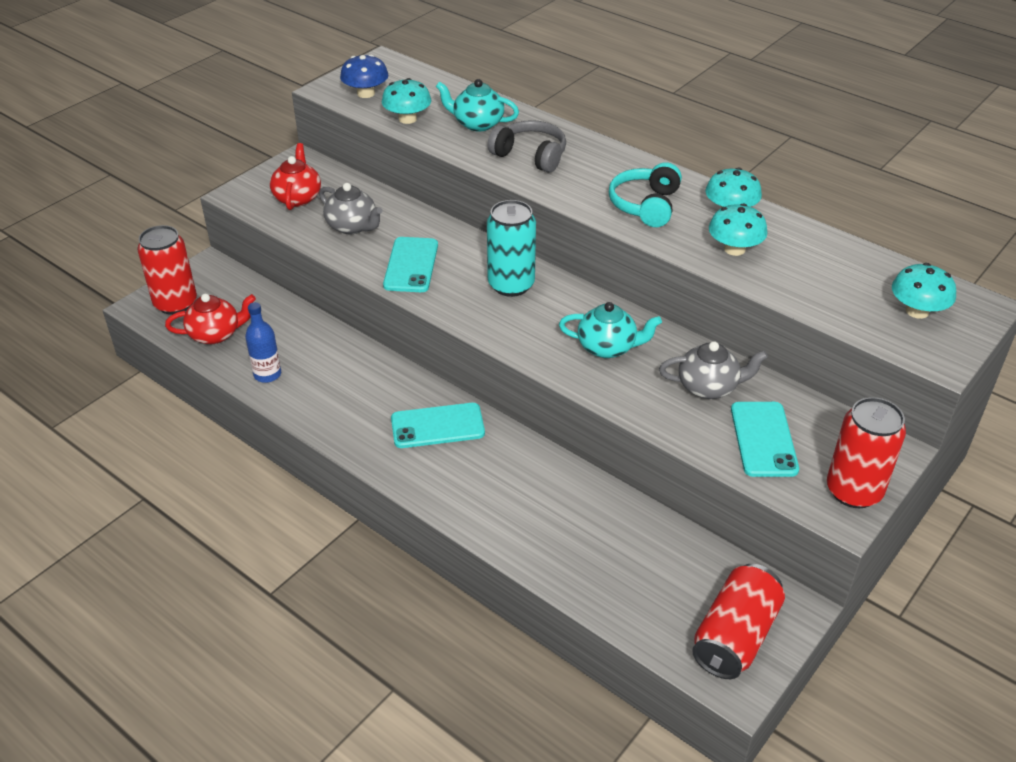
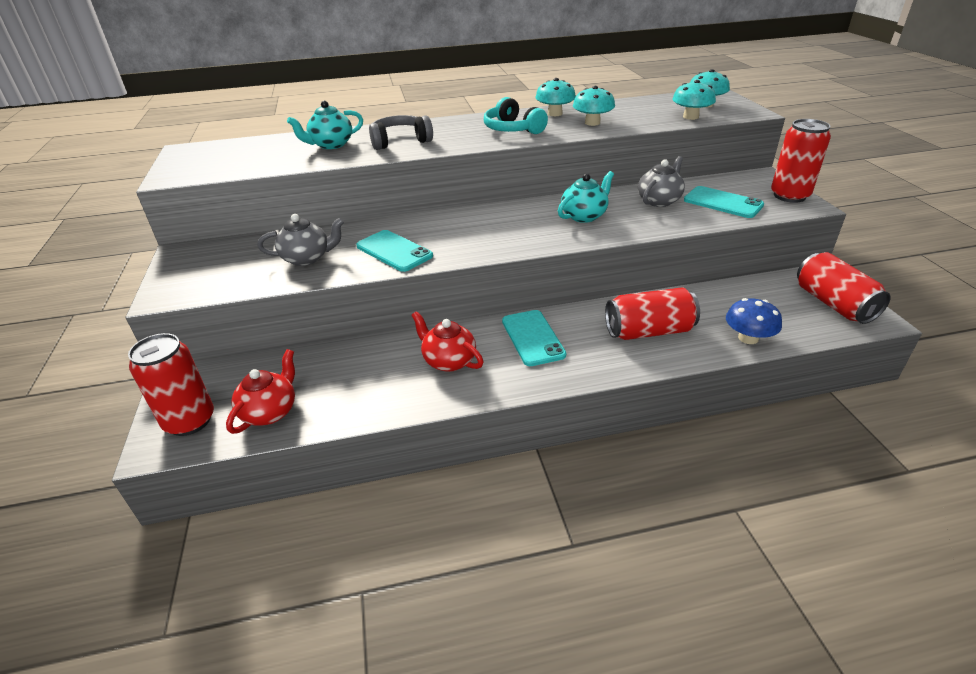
camera: 50 degrees left, 5 degrees down
blue bottle [245,302,281,383] -> none
red teapot [270,143,321,210] -> red teapot moved to [411,311,484,372]
blue mushroom [340,54,389,98] -> blue mushroom moved to [726,298,782,344]
turquoise mushroom [382,78,432,124] -> turquoise mushroom moved to [672,80,716,120]
turquoise phone [391,403,485,448] -> turquoise phone turned 45 degrees counterclockwise [502,310,566,366]
turquoise can [487,200,536,297] -> none
none -> red can [605,287,700,340]

